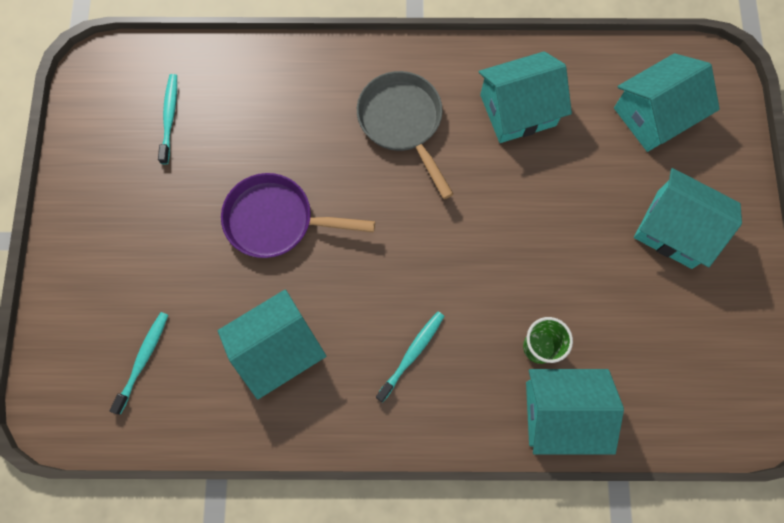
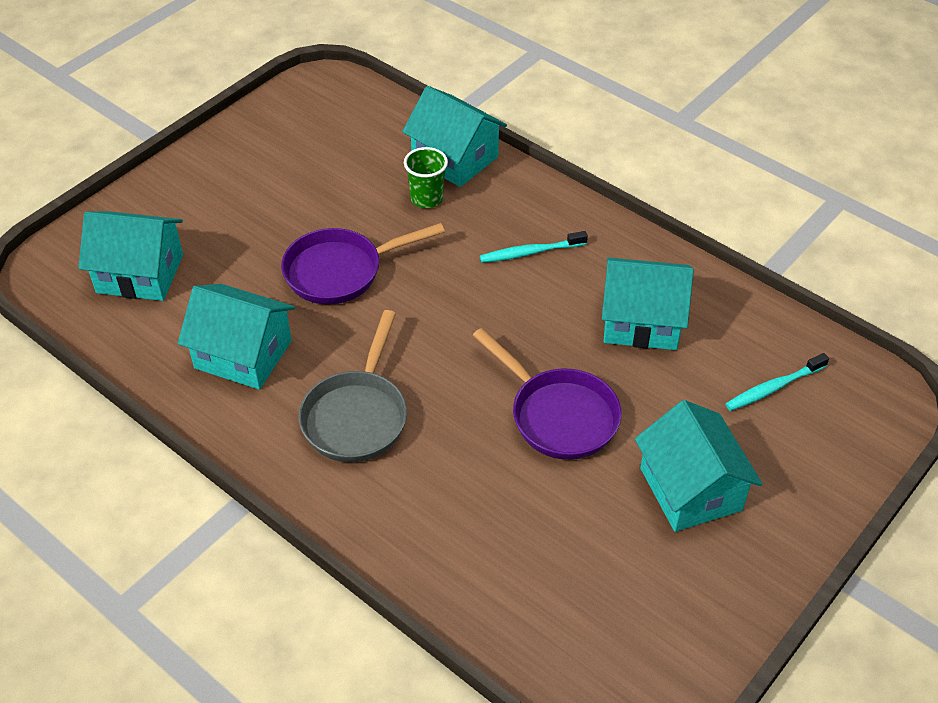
camera: 140 degrees left, 25 degrees down
turquoise toothbrush [158,74,177,164] -> none
turquoise house [634,168,742,269] -> turquoise house moved to [635,400,762,532]
none -> purple pan [281,223,445,305]

